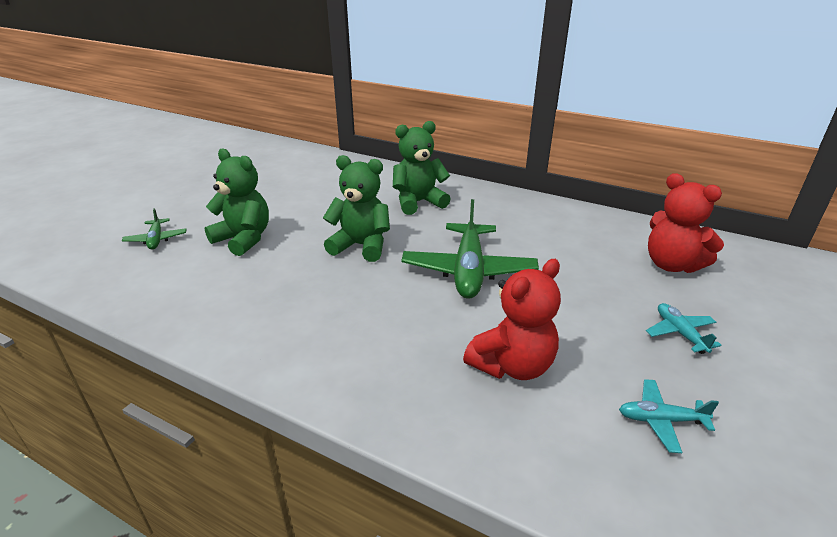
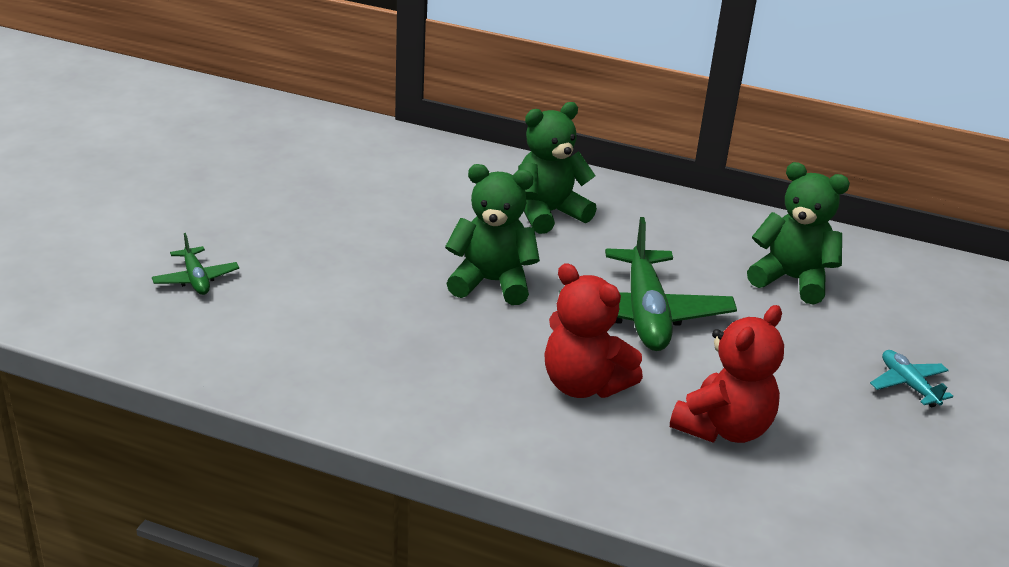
camera: 10 degrees left, 0 degrees up
green teddy bear [205,149,269,256] -> green teddy bear moved to [747,162,850,304]
turquoise plane [619,379,719,453] -> none
red teddy bear [648,173,724,273] -> red teddy bear moved to [544,263,643,398]

